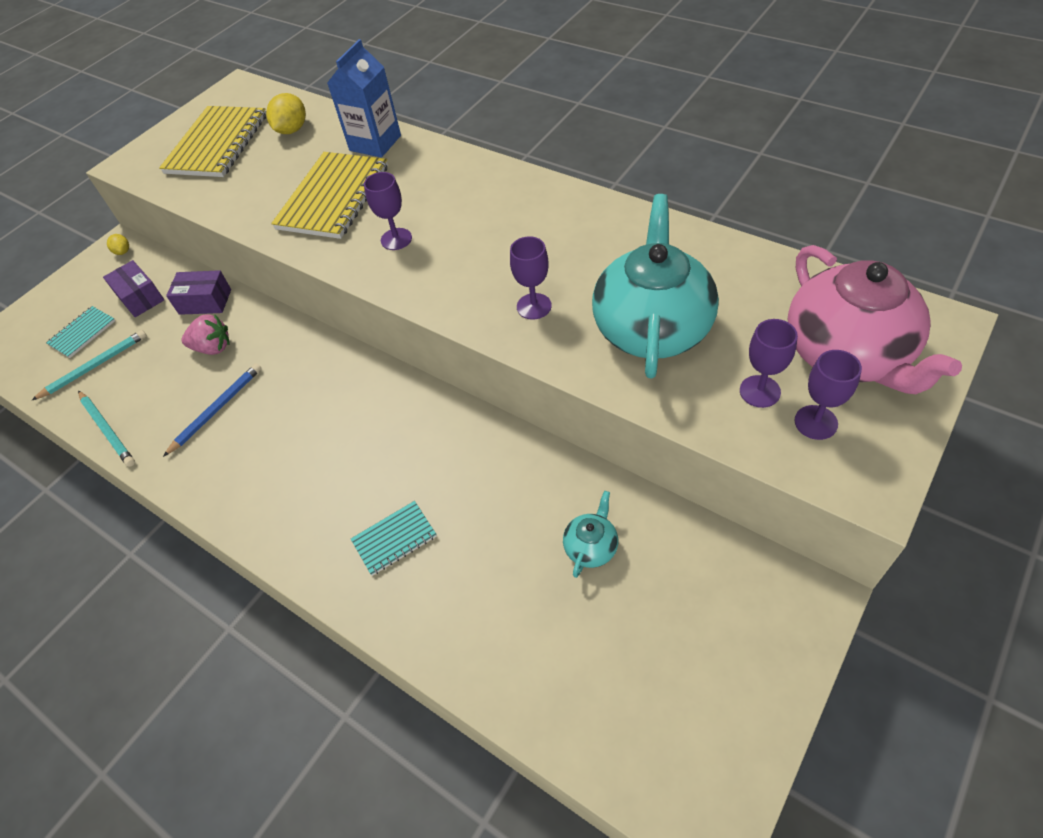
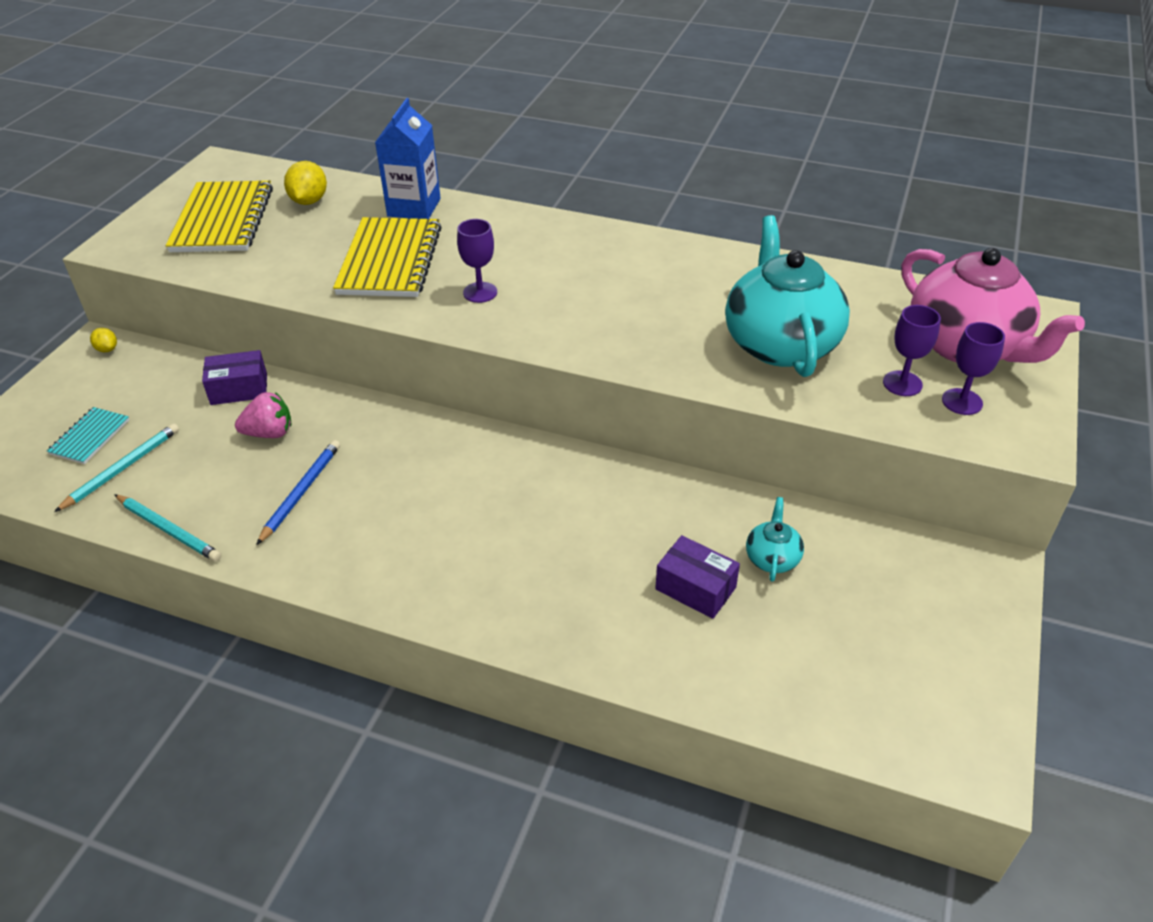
camera: 20 degrees left, 10 degrees down
purple box [103,260,164,317] -> purple box moved to [655,535,740,619]
turquoise notebook [351,501,437,576] -> none
purple goblet [510,236,552,320] -> none

